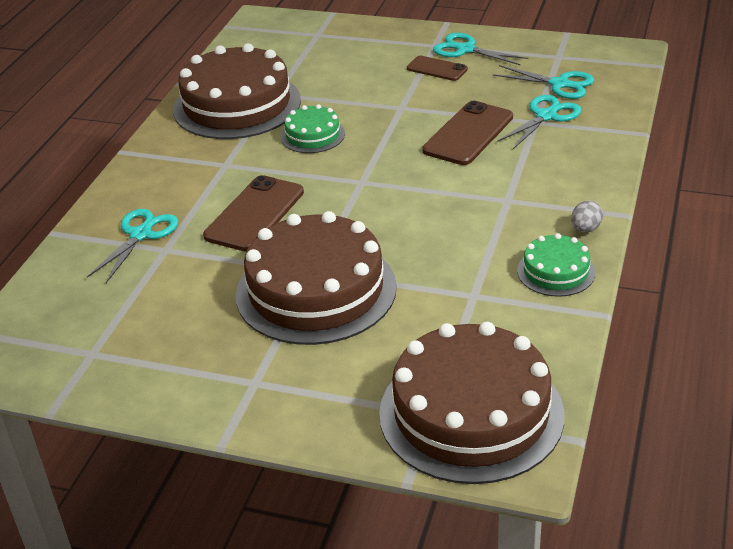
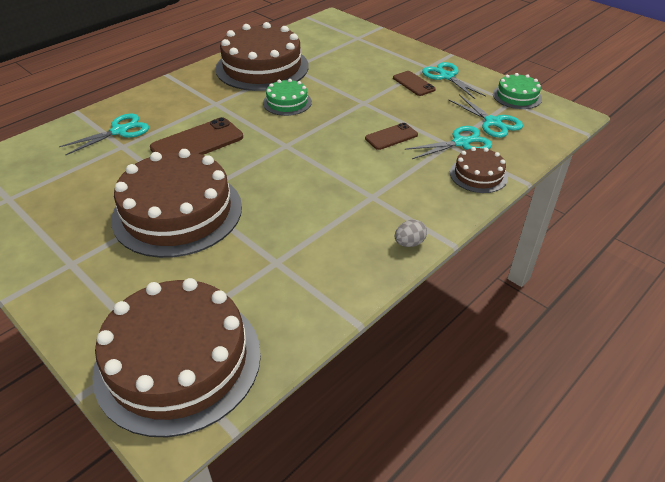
camera: 25 degrees right, 5 degrees up
brown phone [422,101,513,165] -> brown phone [365,123,418,150], size x0.59
green cake [517,233,595,297] -> green cake moved to [493,73,542,109]
none -> brown cake [450,147,508,193]

